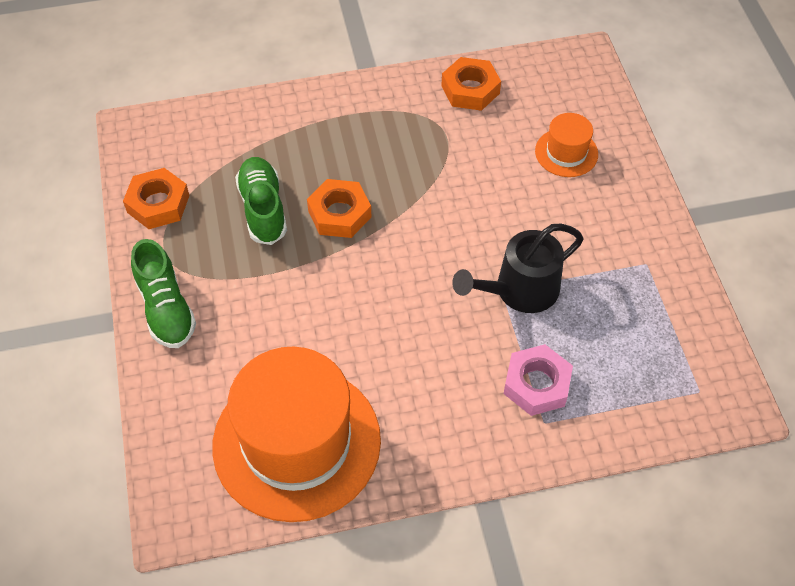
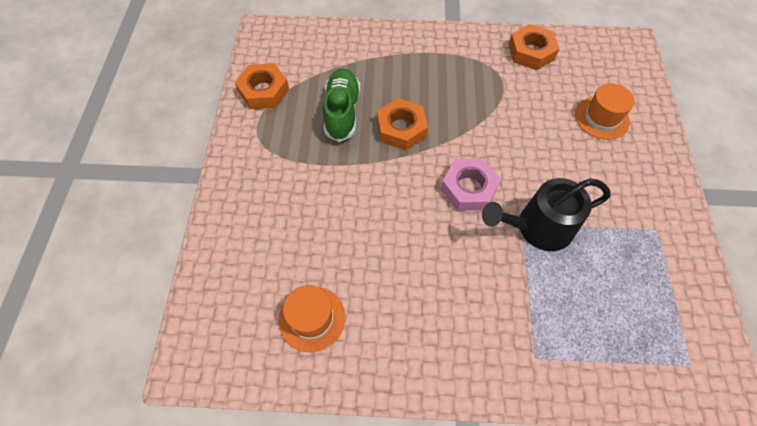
camera: 15 degrees right, 5 degrees up
green shoe [131,239,196,348] -> none
orange hat [212,347,381,522] -> orange hat [279,285,345,352], size x0.45
pink nut [504,344,573,416] -> pink nut moved to [441,159,501,211]

